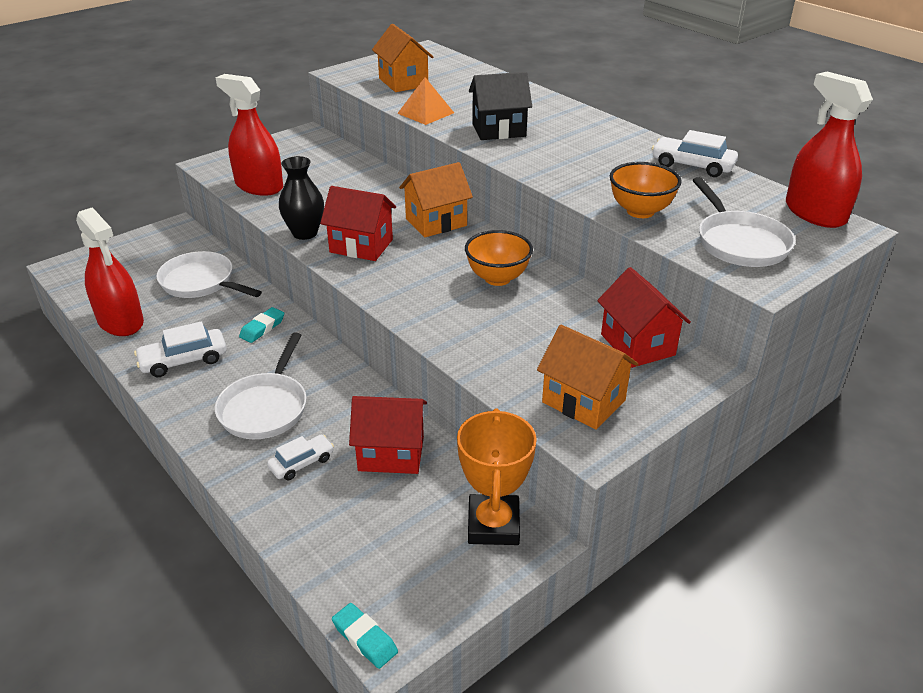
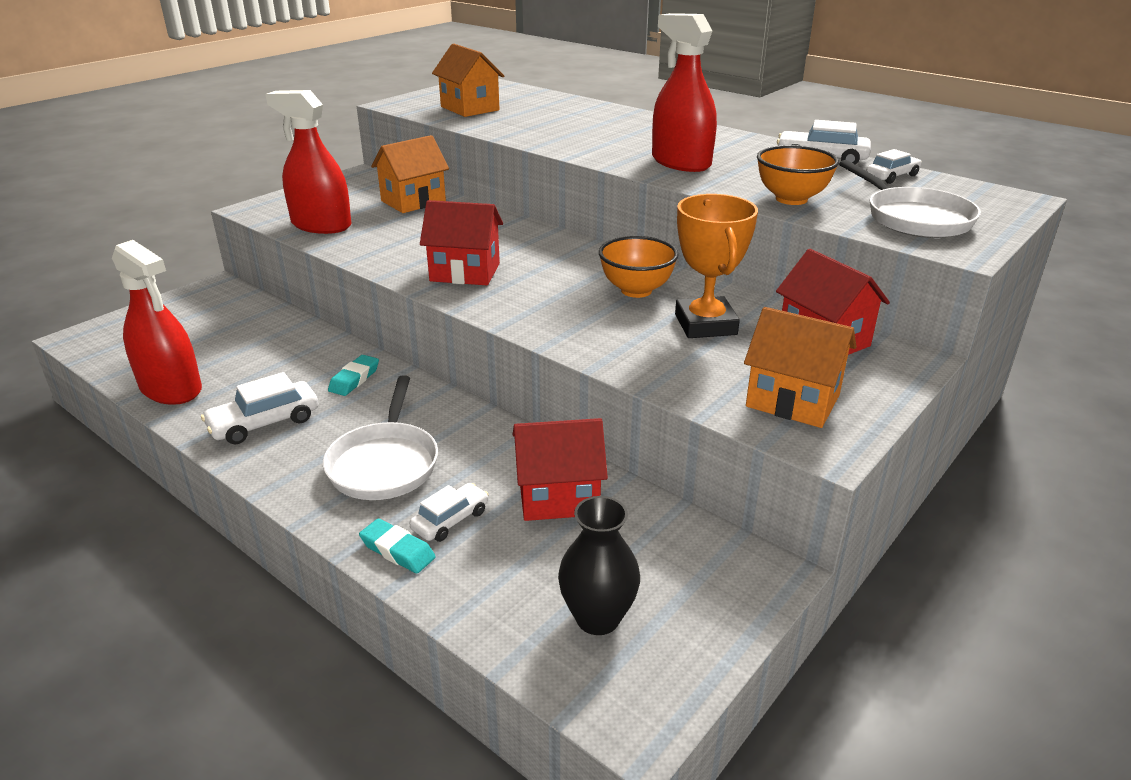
camera: 10 degrees left, 5 degrees down
white pan [156,251,262,298] -> none
black vase [279,156,324,240] -> black vase moved to [558,496,640,635]
turquoise eraser [332,603,398,669] -> turquoise eraser moved to [359,519,436,573]
orange pyramid [397,77,454,125] -> none
orange house [399,162,473,237] -> orange house moved to [371,135,449,213]
orange trophy [457,408,537,545] -> orange trophy moved to [675,194,758,338]
black house [469,72,532,140] -> none
red spray bottle [786,72,873,228] -> red spray bottle moved to [652,13,717,172]
none -> white car [866,149,922,184]

